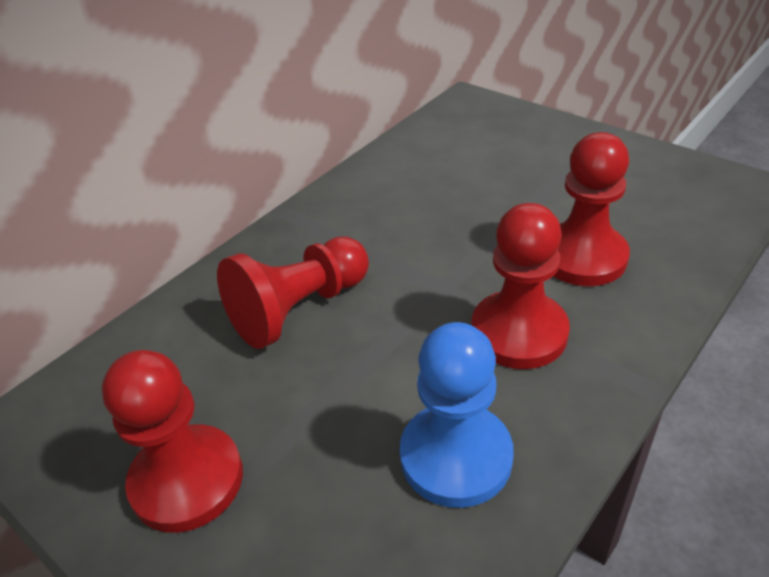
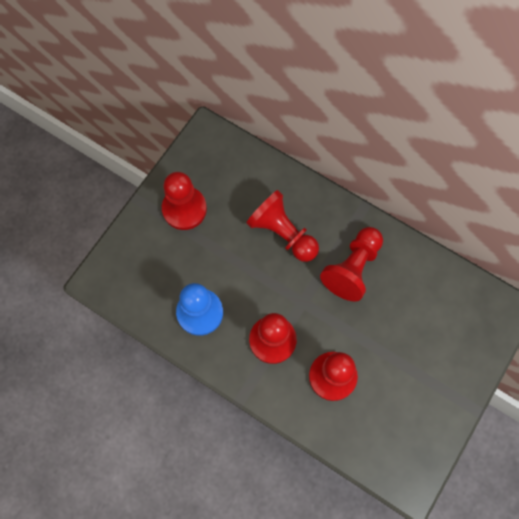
camera: 80 degrees right, 30 degrees up
none -> red pawn [320,227,383,301]

